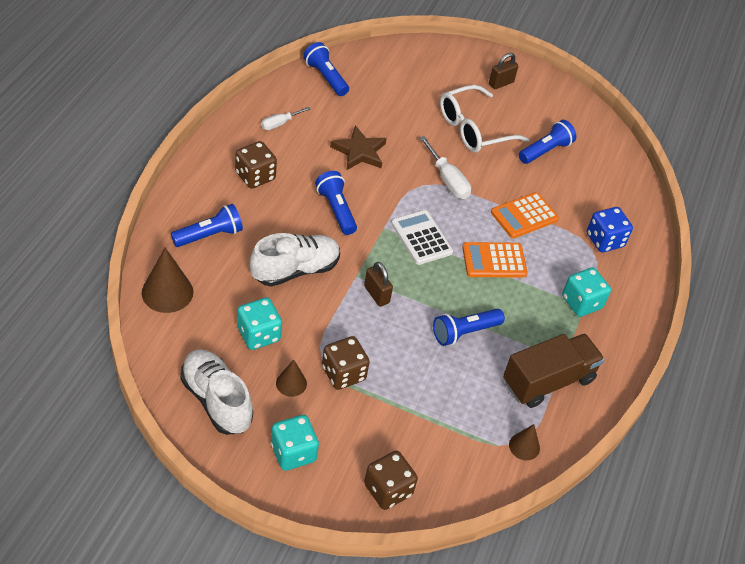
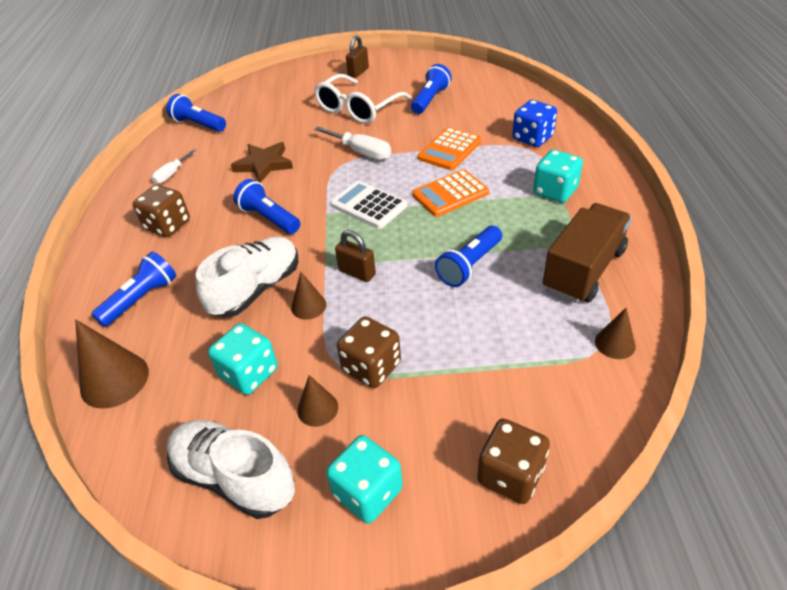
camera: 15 degrees left, 5 degrees down
none -> brown cone [291,271,326,320]

